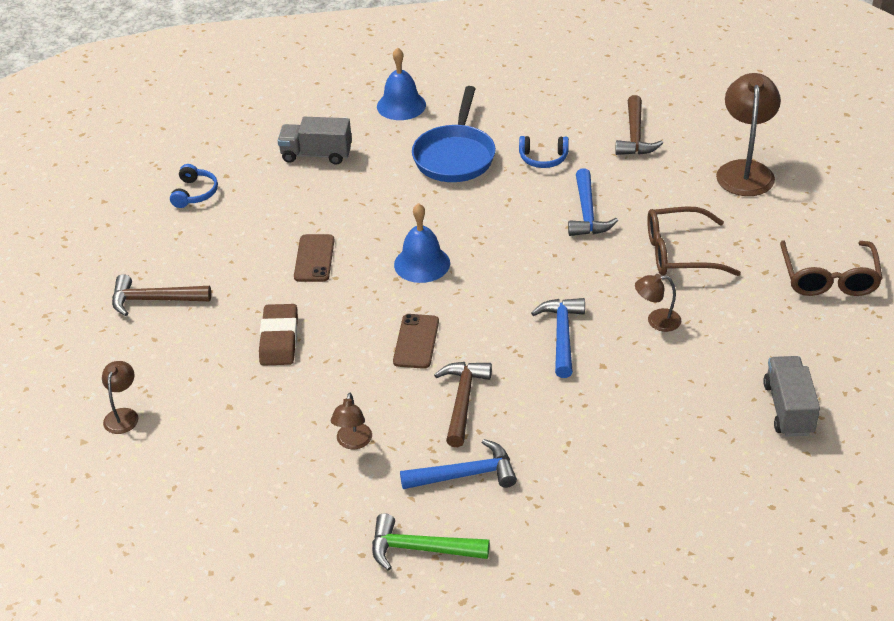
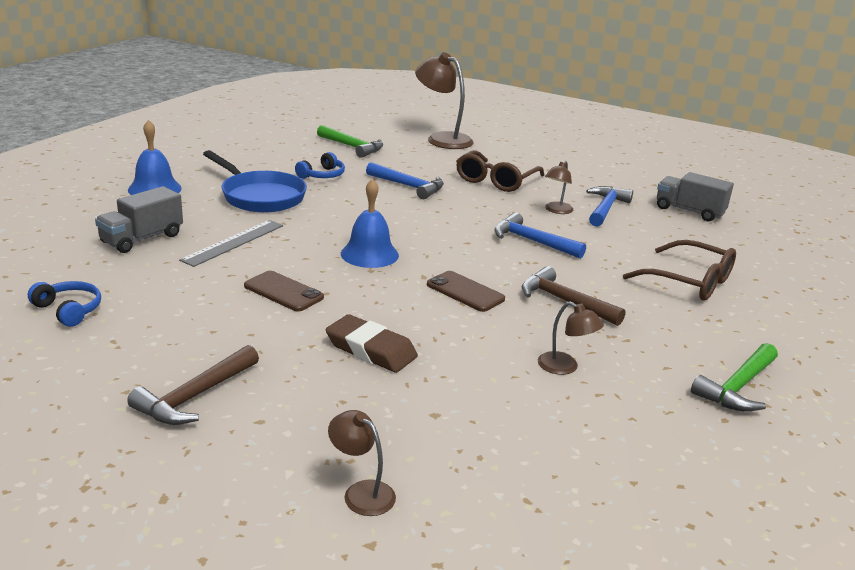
camera: 60 degrees left, 15 degrees down
blue hammer [400,439,517,489] -> blue hammer moved to [586,186,633,227]
brown hammer [615,95,663,155] -> green hammer [317,125,383,158]
brown glasses [780,241,883,296] -> brown glasses moved to [623,240,736,301]
none -> grey ruler [179,220,283,267]

